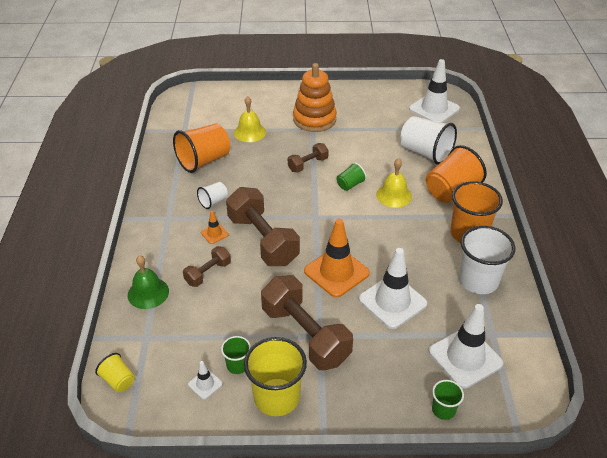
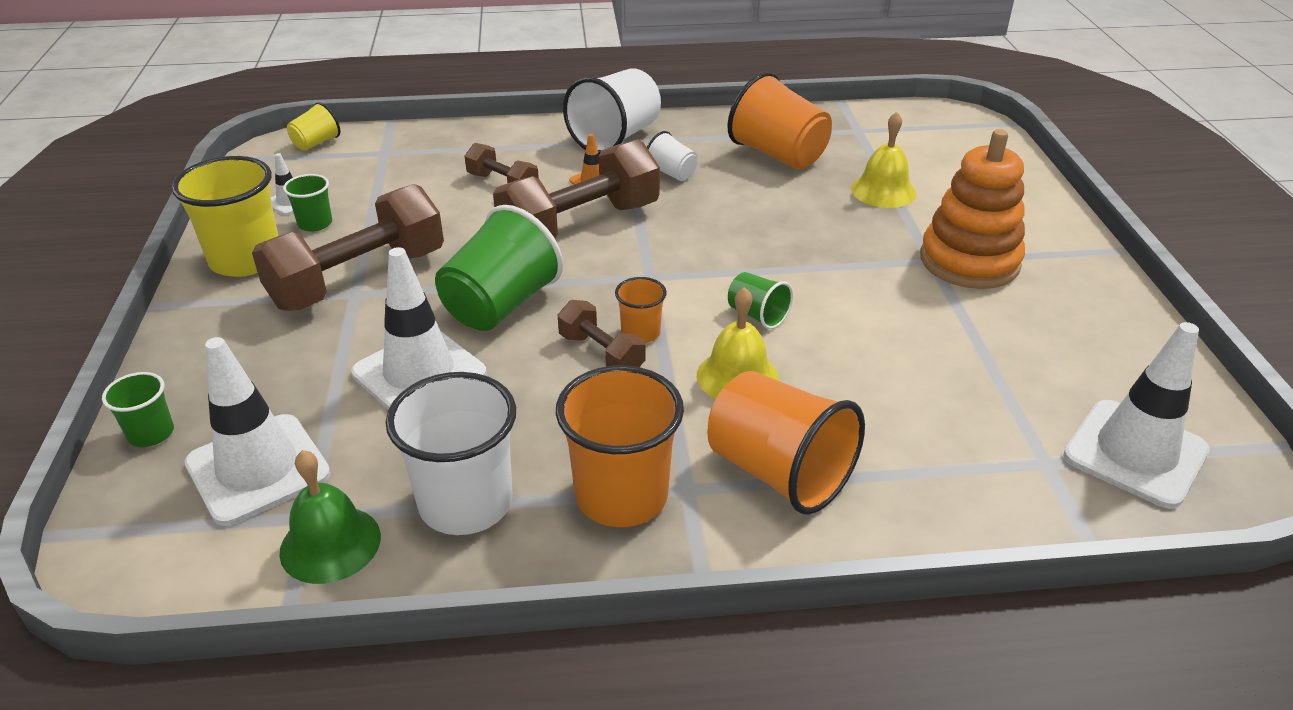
camera: 85 degrees right, 5 degrees down
green bell [128,255,169,309] -> green bell moved to [279,450,381,584]
brown dumbbell [288,143,329,173] -> brown dumbbell moved to [558,300,646,367]
orange traffic cone [304,219,370,298] -> green cup [435,205,563,331]
white cup [400,116,457,165] -> white cup moved to [563,68,661,155]
none -> orange cup [615,277,667,343]

